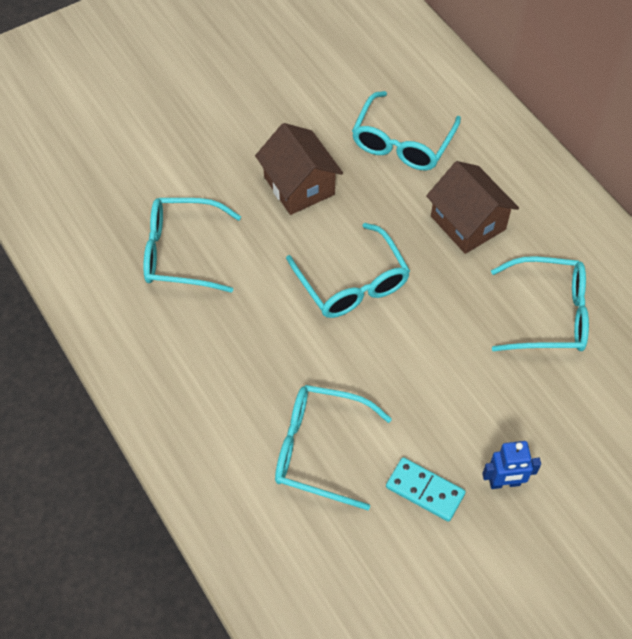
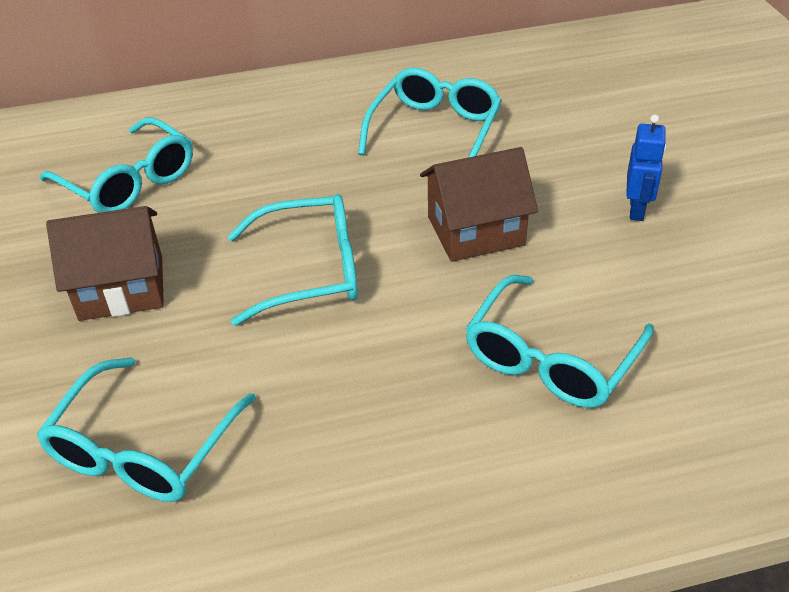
camera: 70 degrees left, 15 degrees down
turquoise domino [386,457,466,522] -> none
brown house [426,161,519,254] -> brown house moved to [420,147,538,262]

